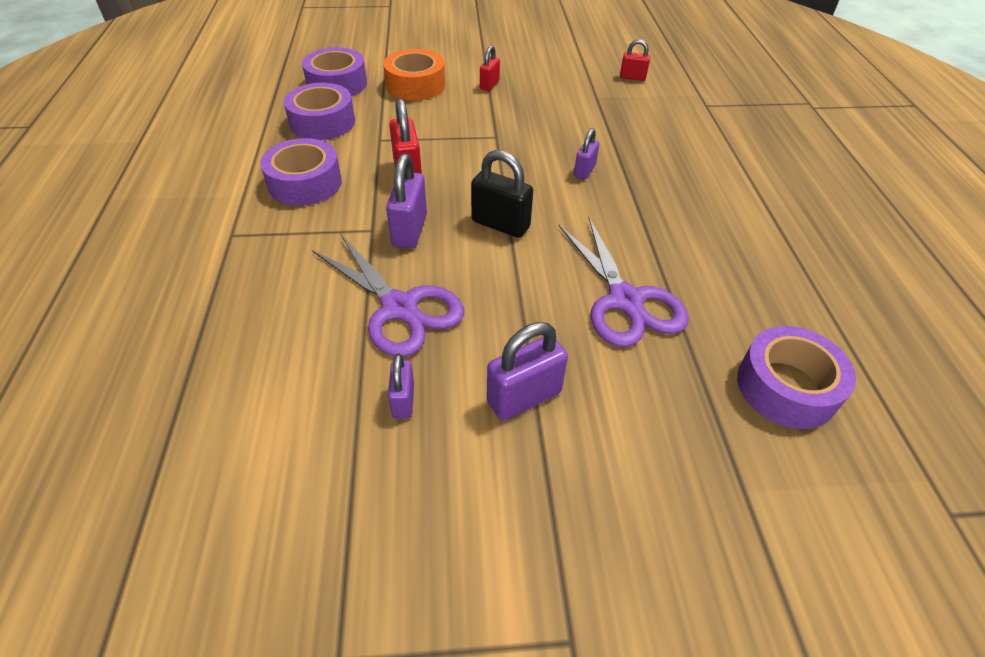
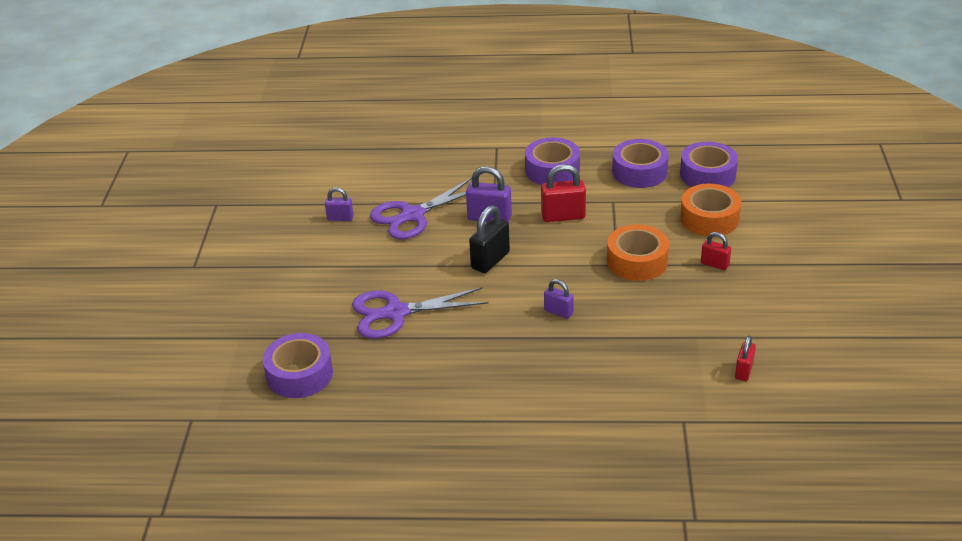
camera: 100 degrees right, 10 degrees down
purple padlock [487,322,568,421] -> none
none -> orange tape [607,224,669,281]

